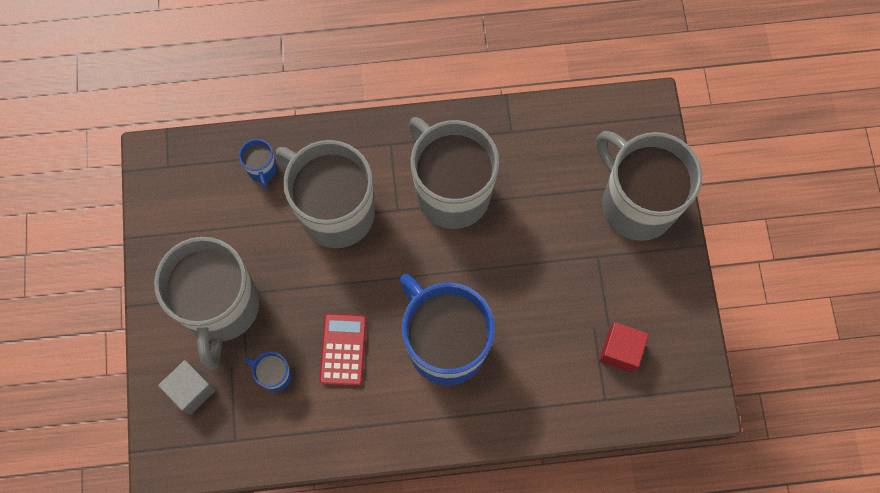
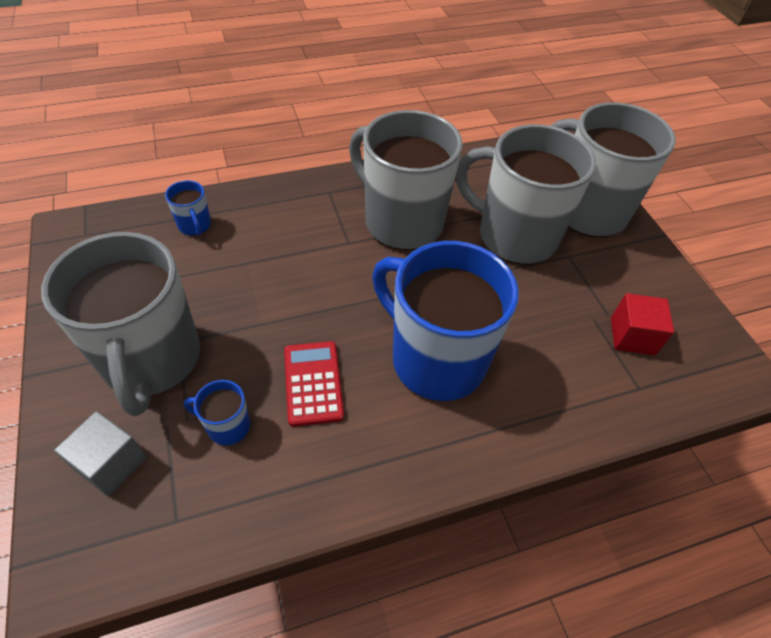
camera: 15 degrees left, 20 degrees down
grey mug [276,140,375,248] -> grey mug moved to [456,124,596,265]

